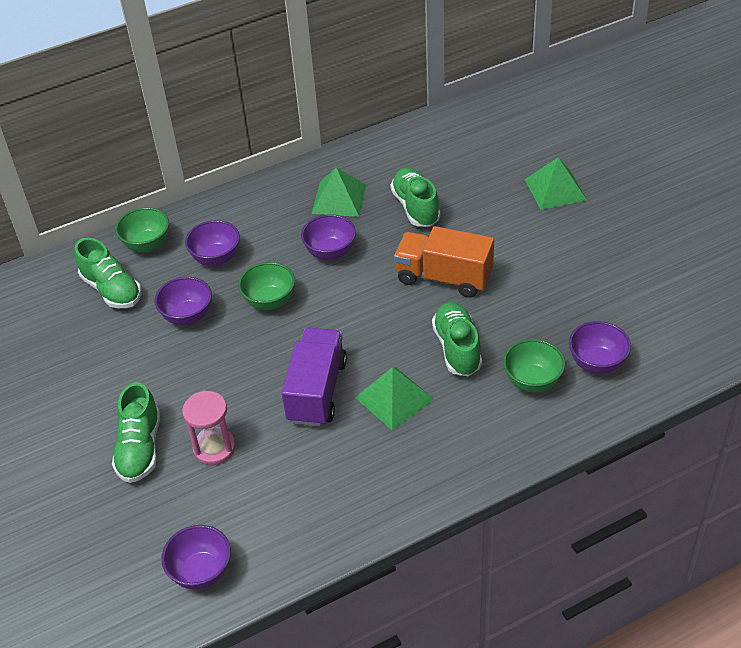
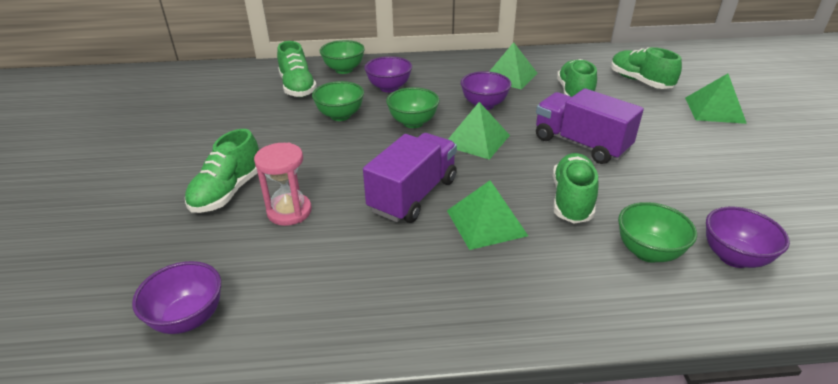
camera: 20 degrees right, 10 degrees down
purple bowl [154,277,212,325] -> green bowl [312,81,364,121]
orange truck [394,226,494,298] -> purple truck [536,88,644,164]
none -> green pyramid [448,102,510,160]
none -> green shoe [611,47,682,89]

